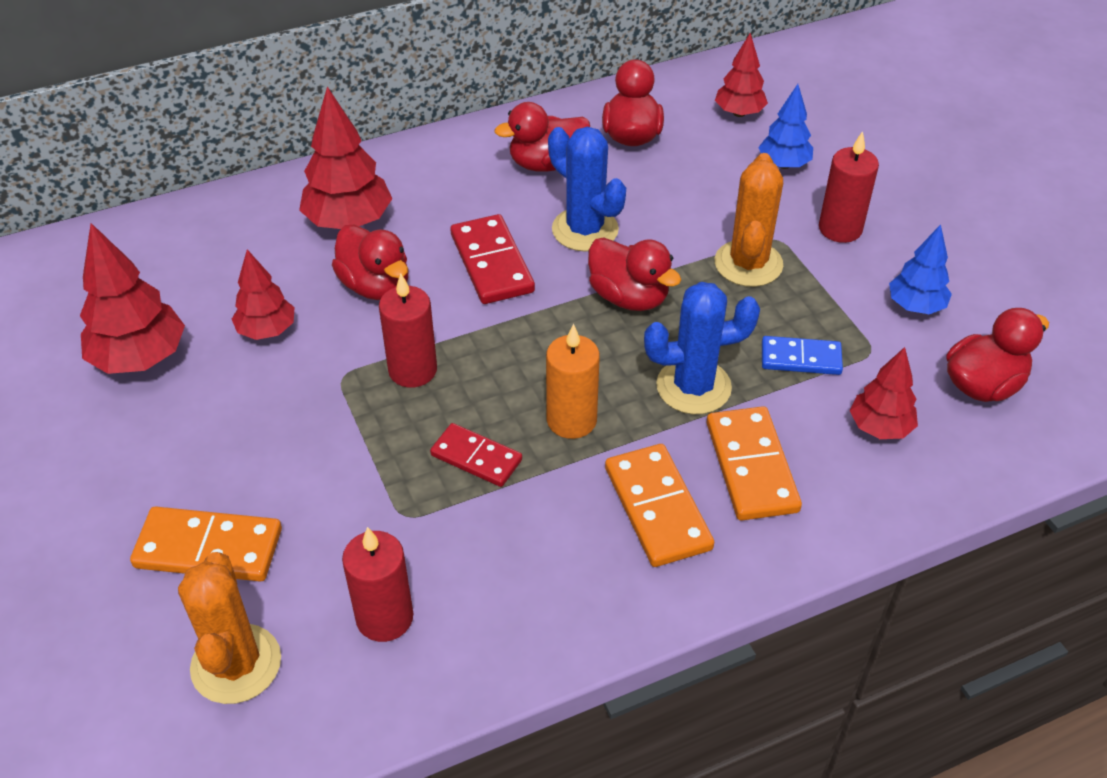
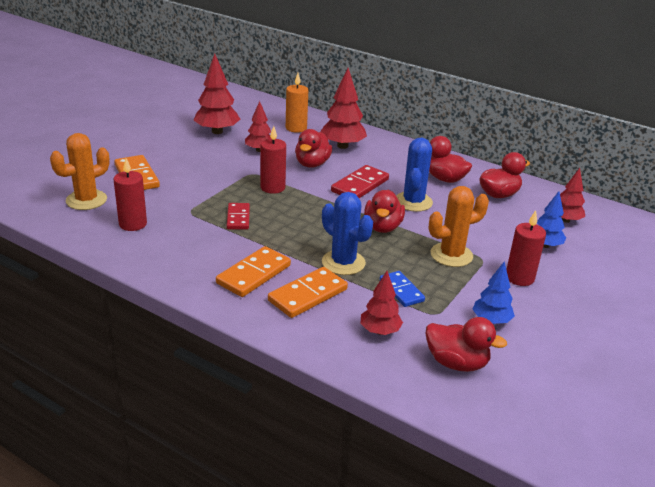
camera: 55 degrees right, 15 degrees down
orange candle [546,323,600,439] -> orange candle moved to [286,73,308,133]

